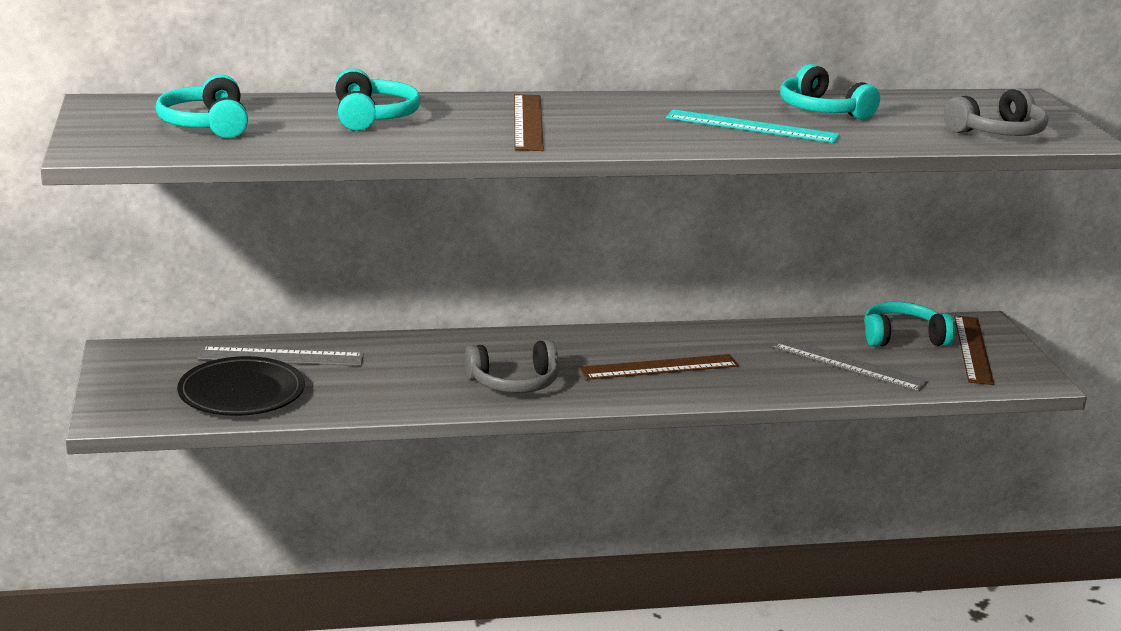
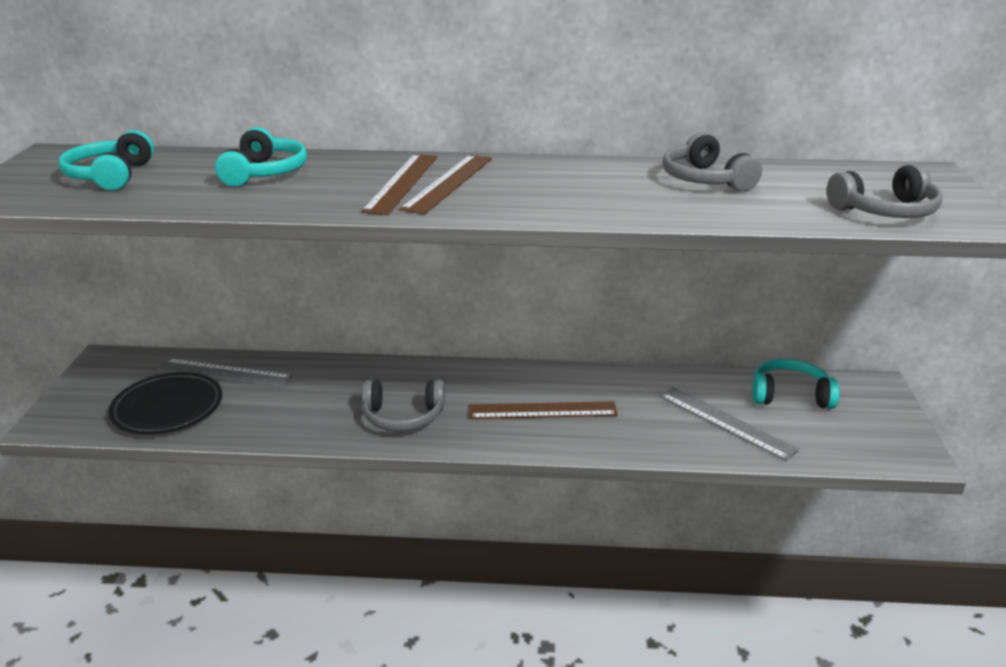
camera: 15 degrees right, 5 degrees up
turquoise ruler [666,109,839,143] -> none
turquoise headphones [780,64,880,120] -> grey headphones [662,132,762,191]
brown ruler [954,316,994,385] -> brown ruler moved to [400,155,492,214]

